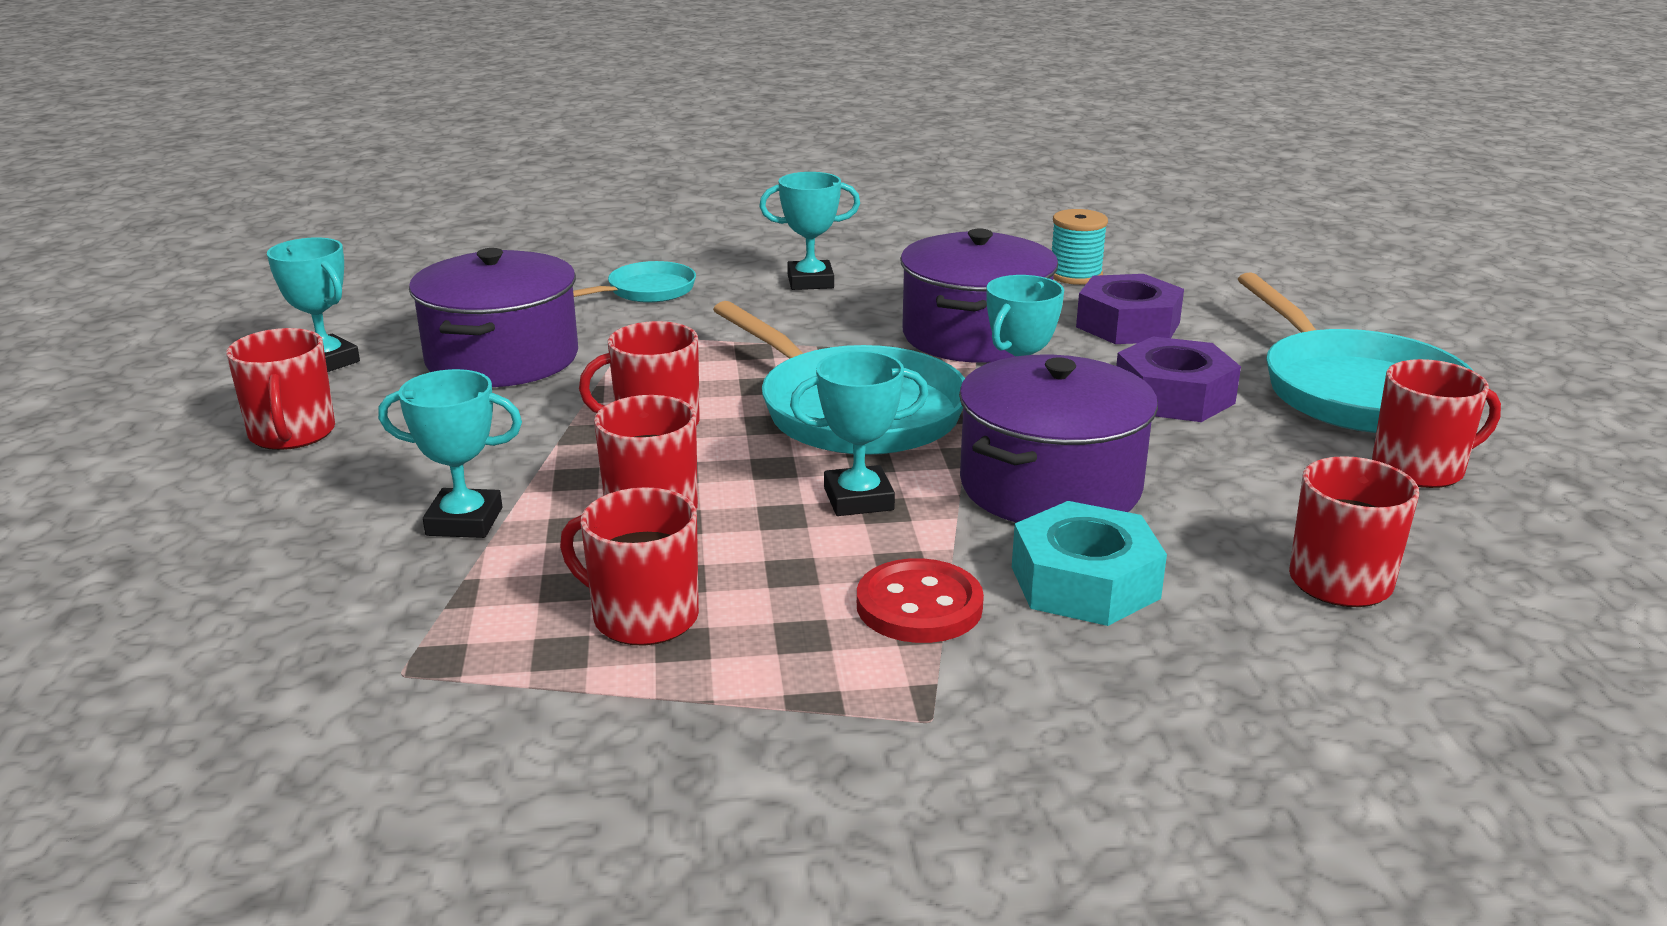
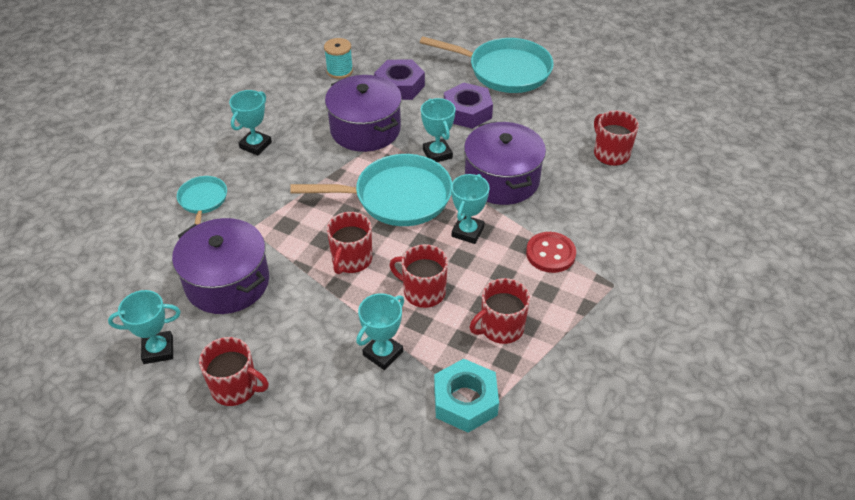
camera: 55 degrees left, 20 degrees up
turquoise nut [1012,501,1167,626] -> turquoise nut moved to [434,359,499,433]
red mug [1372,359,1501,488] -> none

